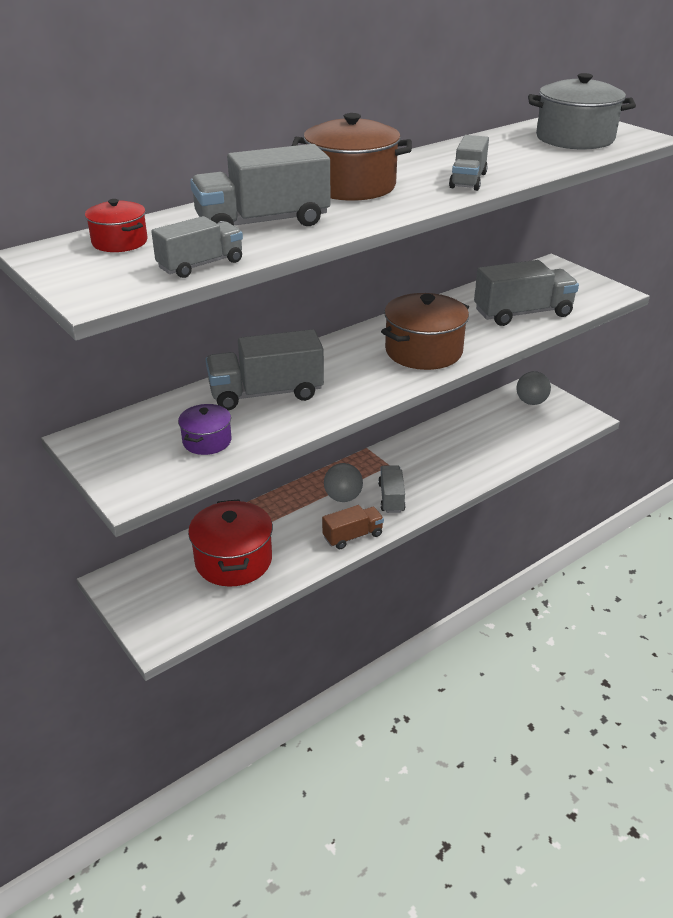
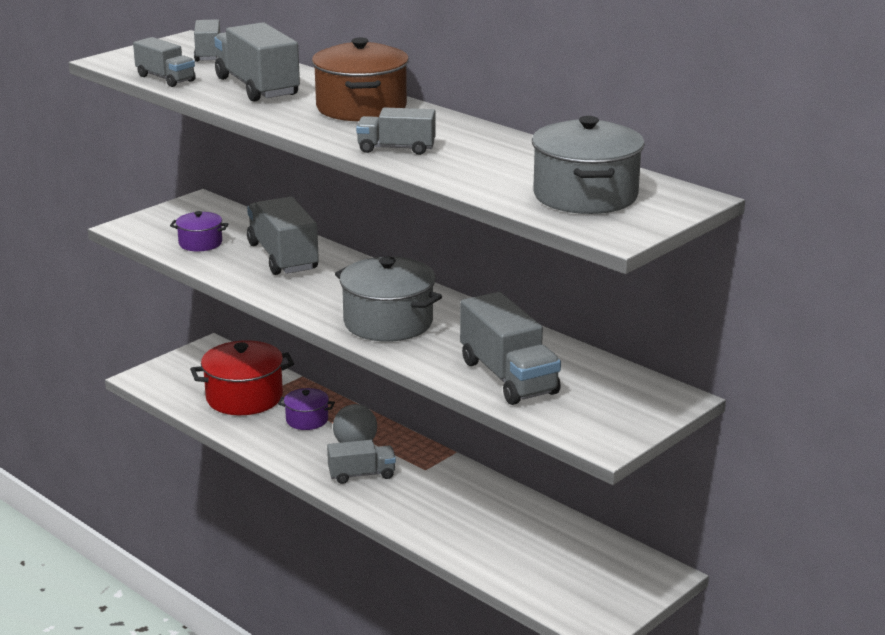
camera: 80 degrees right, 10 degrees down
red pot [85,199,148,252] -> grey truck [194,19,220,62]
brown truck [322,505,384,549] -> none
brown pot [381,293,469,370] -> grey pot [335,257,442,342]
grey ball [516,371,551,405] -> none
none -> purple pot [278,388,335,430]

